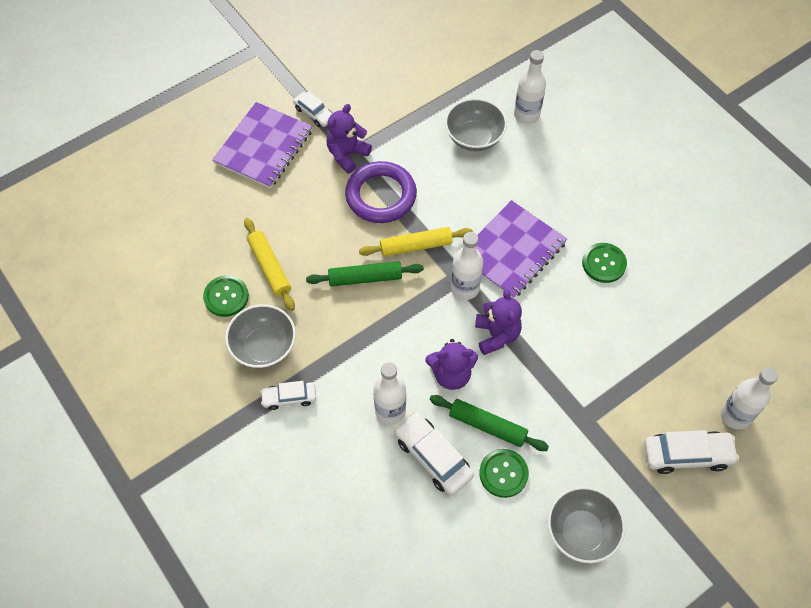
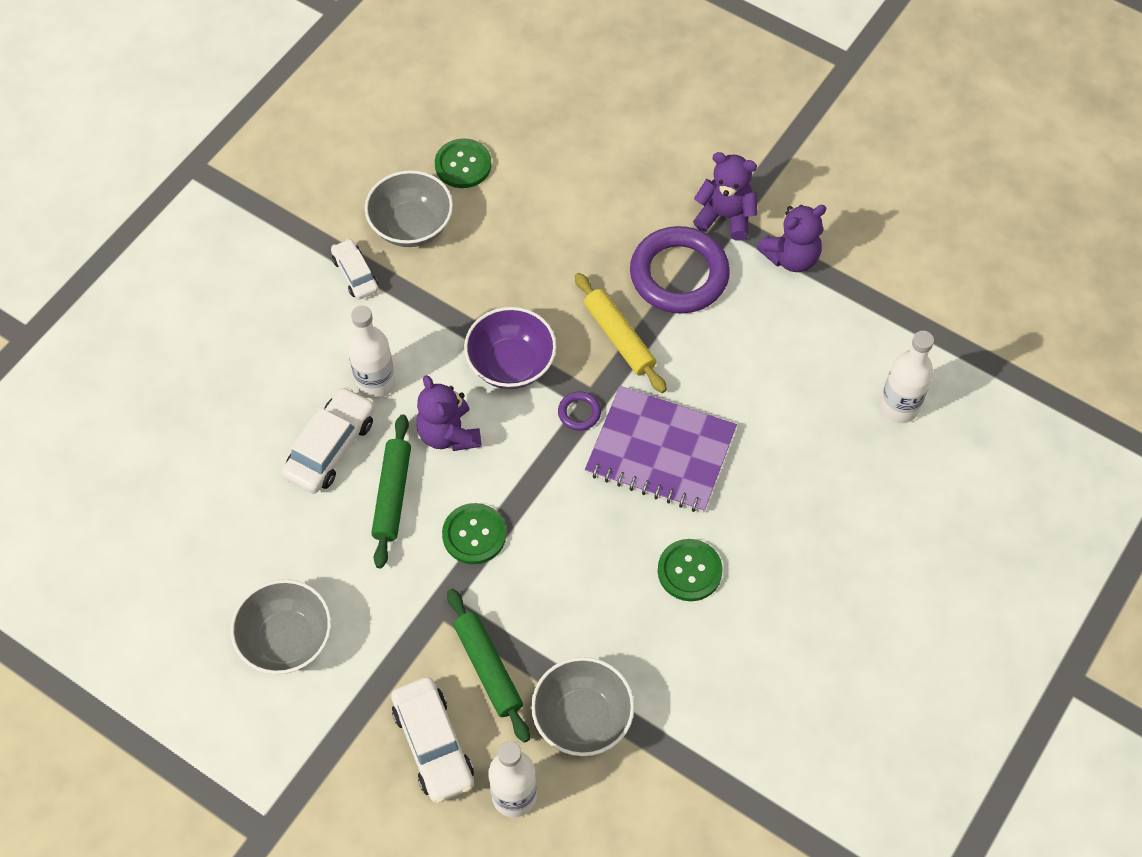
camera: 70 degrees right, 0 degrees up
purple notebook [212,102,313,189] -> none
yellow rolling pin [244,218,295,311] -> none
white car [293,91,332,127] -> none
green rolling pin [306,261,424,287] -> green rolling pin moved to [447,589,530,743]
grey bowl [445,98,507,151] -> grey bowl moved to [531,657,635,756]
white bottle [451,232,483,300] -> purple ring [558,392,601,431]
purple teddy bear [475,289,522,355] -> purple teddy bear moved to [757,205,826,272]
green button [479,449,529,498] -> green button moved to [442,503,506,564]
none -> purple bowl [464,307,557,389]

